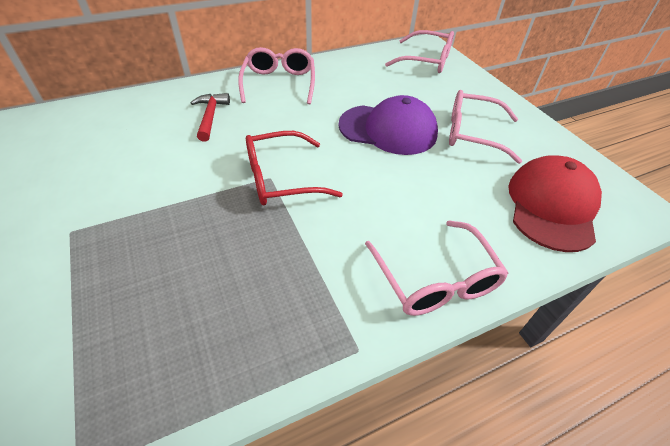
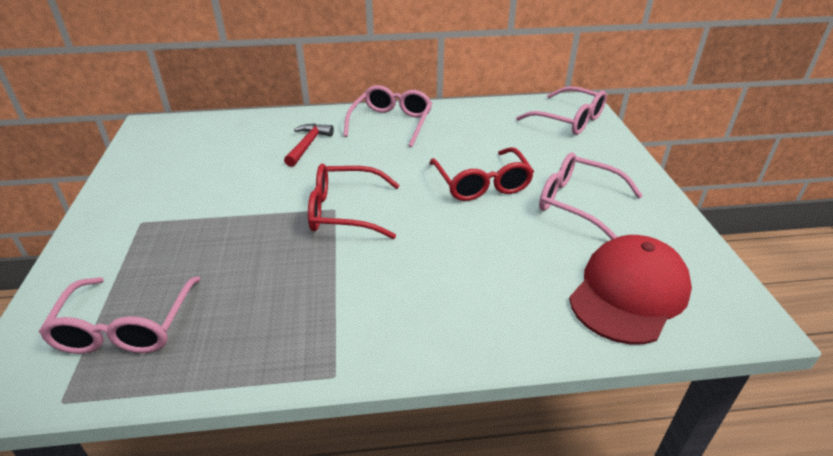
camera: 20 degrees right, 10 degrees down
purple cap [338,95,438,155] -> red glasses [430,147,534,201]
pink glasses [365,220,508,316] -> pink glasses moved to [39,276,201,354]

